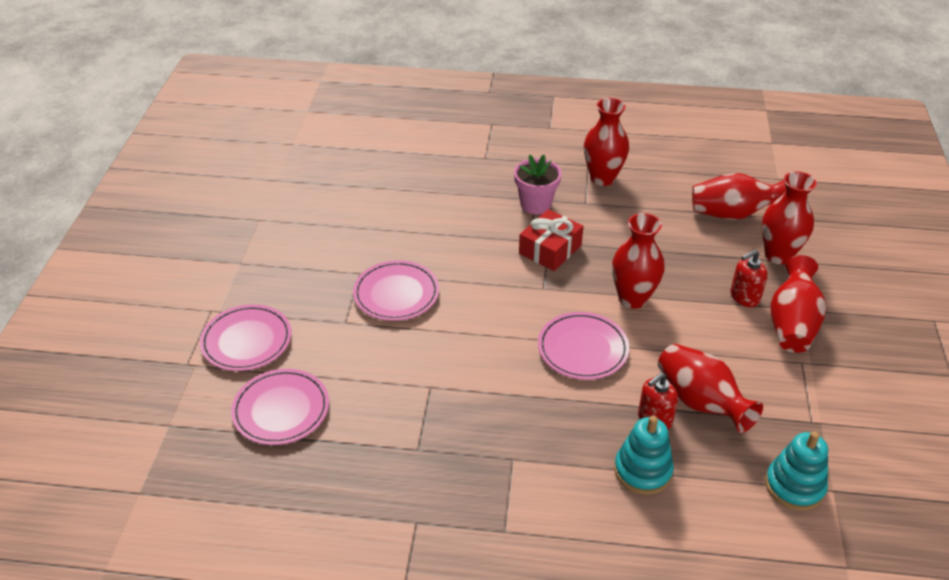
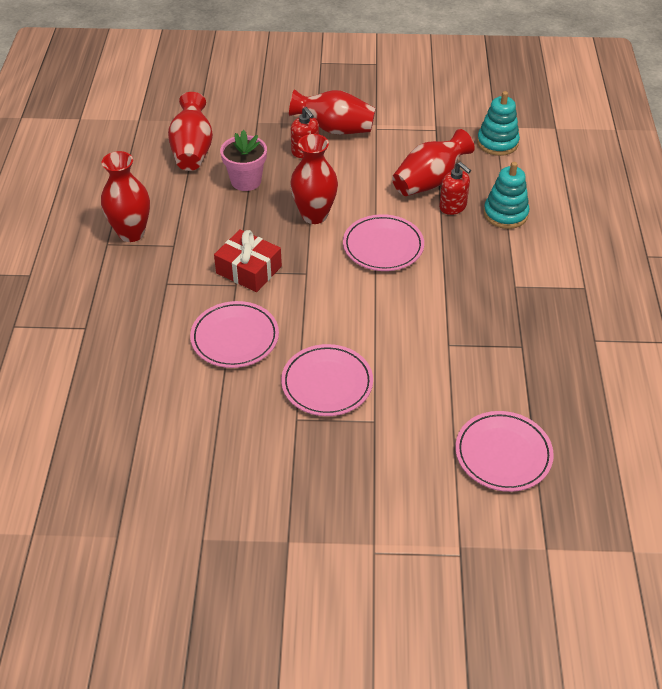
camera: 95 degrees left, 5 degrees up
pink plate [200,304,292,371] -> pink plate moved to [190,301,279,368]
pink flower pot [514,155,562,214] -> pink flower pot moved to [220,130,267,191]
red vase [762,171,817,264] -> none

